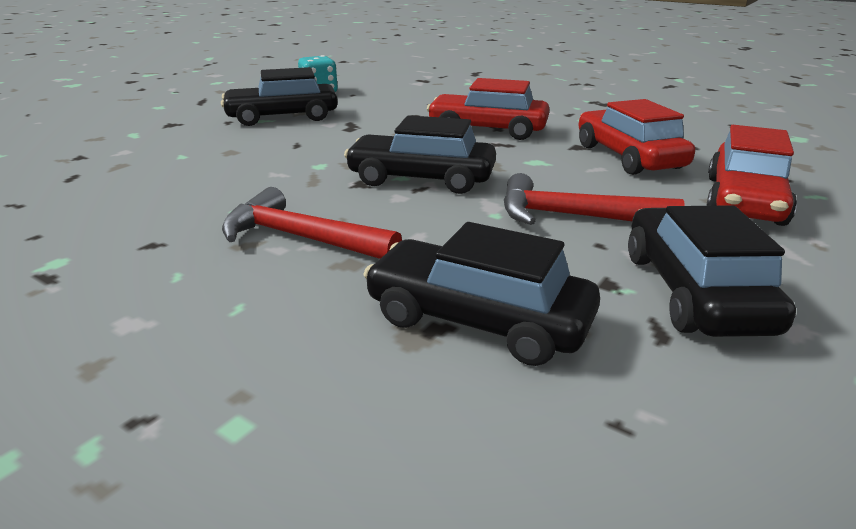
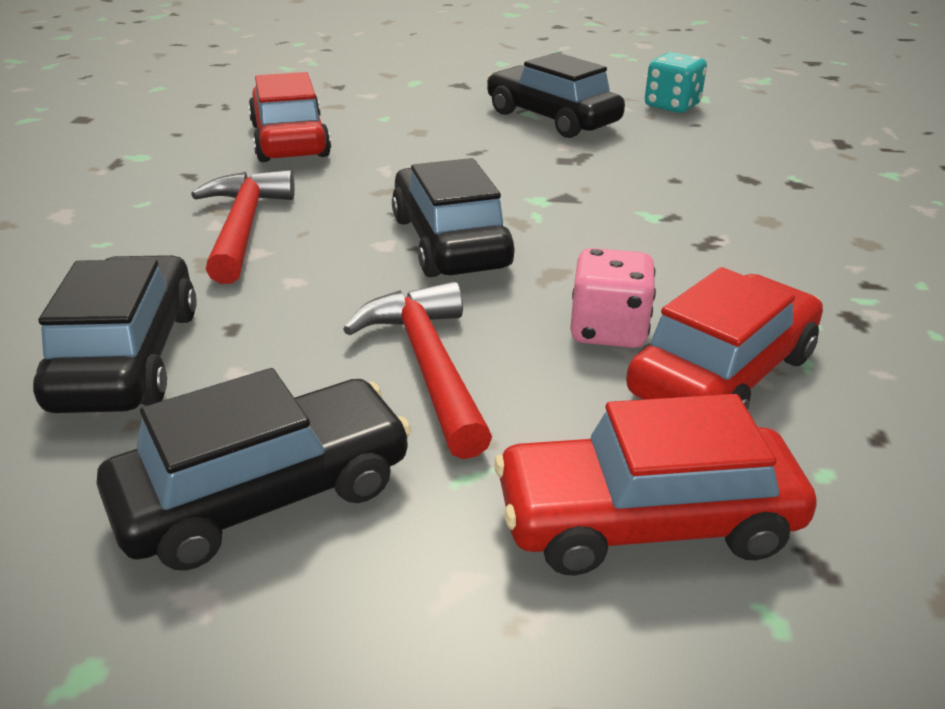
camera: 60 degrees right, 5 degrees up
red car [427,78,550,140] -> red car moved to [248,72,331,162]
none -> pink dice [570,248,656,348]

